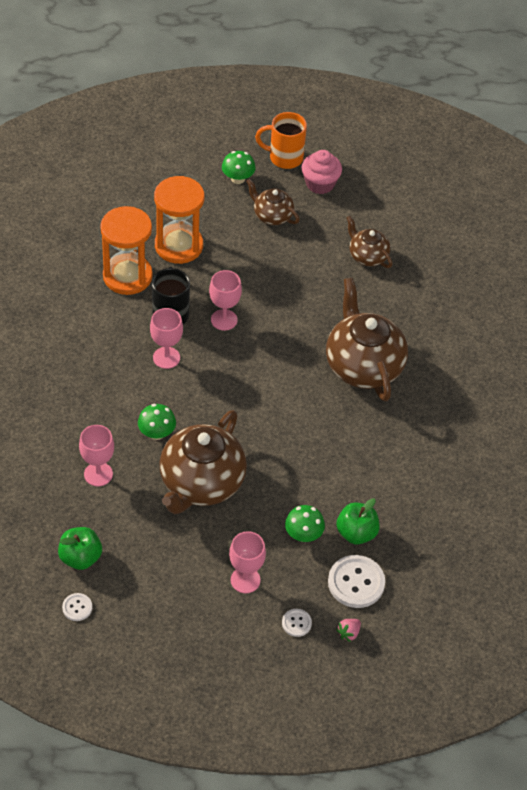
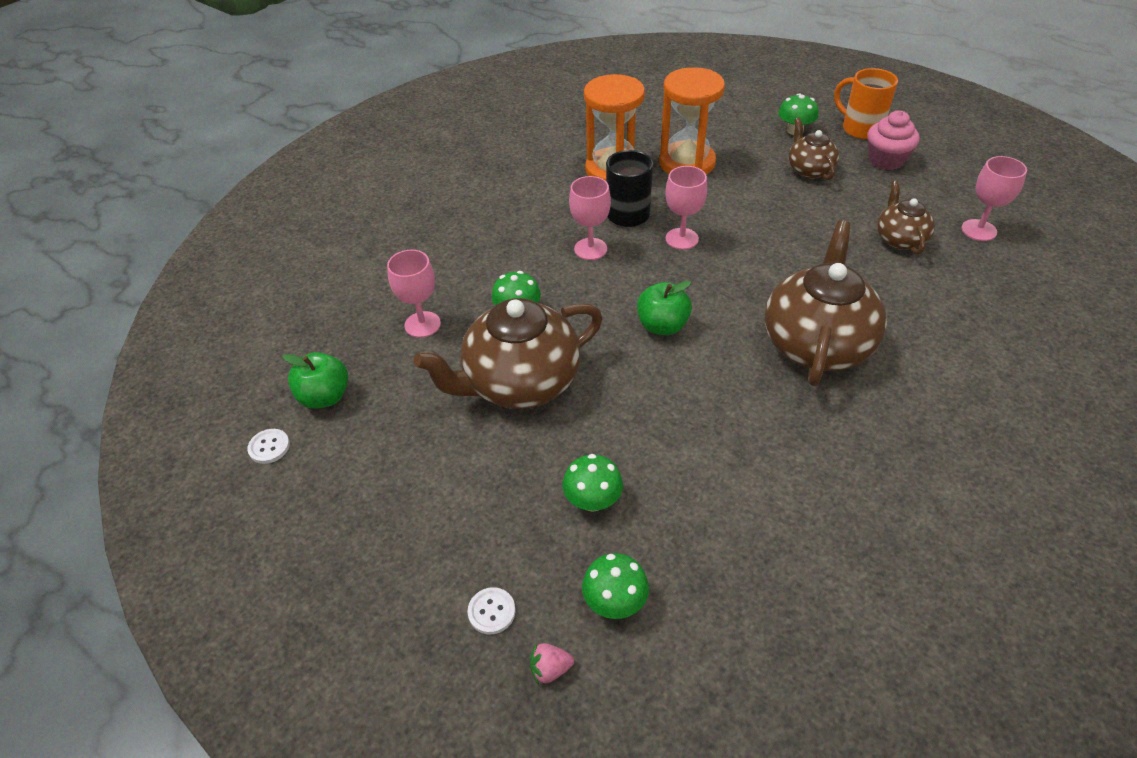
camera: 40 degrees right, 5 degrees down
pink goblet [229,531,266,593] -> pink goblet moved to [961,156,1027,241]
white button [328,555,385,608] -> green mushroom [582,553,649,619]
green apple [336,498,380,545] -> green apple moved to [637,281,692,335]

